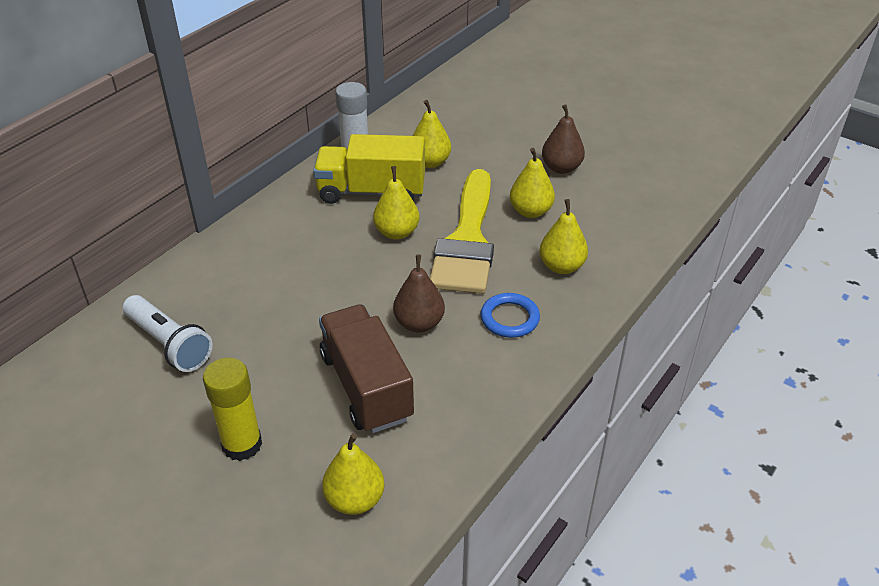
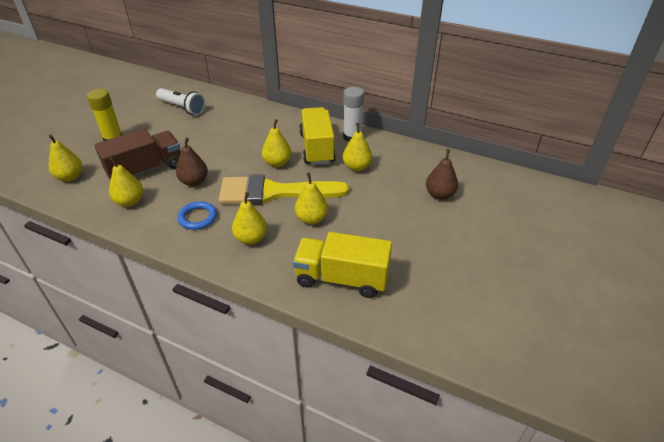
camera: 80 degrees right, 0 degrees up
white flashlight [123,295,212,372] -> white flashlight turned 90 degrees counterclockwise [156,88,205,115]
brown pear [542,104,585,174] -> brown pear moved to [426,149,458,200]
none -> yellow pear [109,157,143,207]
none -> yellow truck [293,232,392,298]

